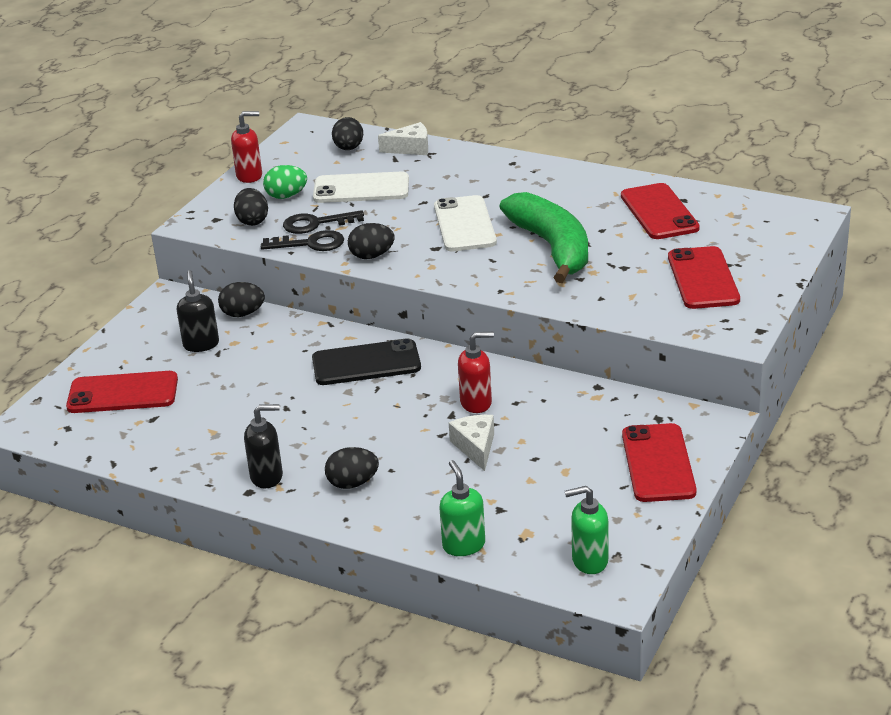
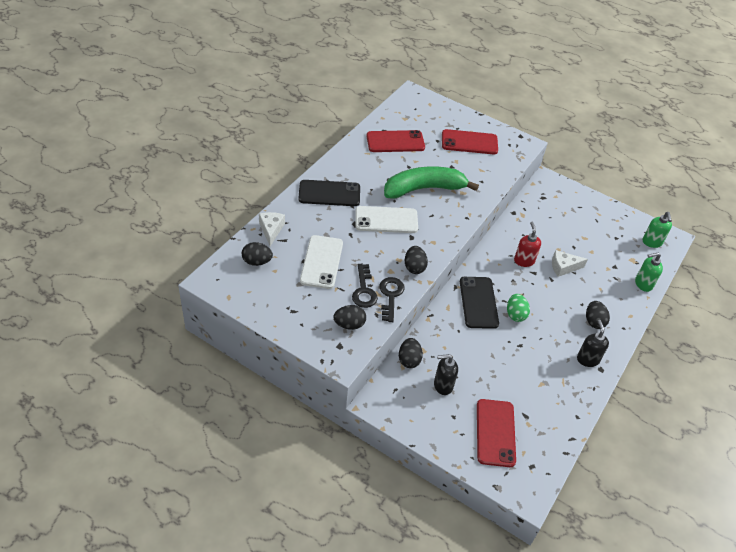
camera: 90 degrees left, 15 degrees up
red soap dispenser [231,111,262,183] -> none
green egg [263,165,307,199] -> green egg moved to [507,294,530,322]
red phone [622,423,697,502] -> none
none -> black phone [298,180,360,206]

